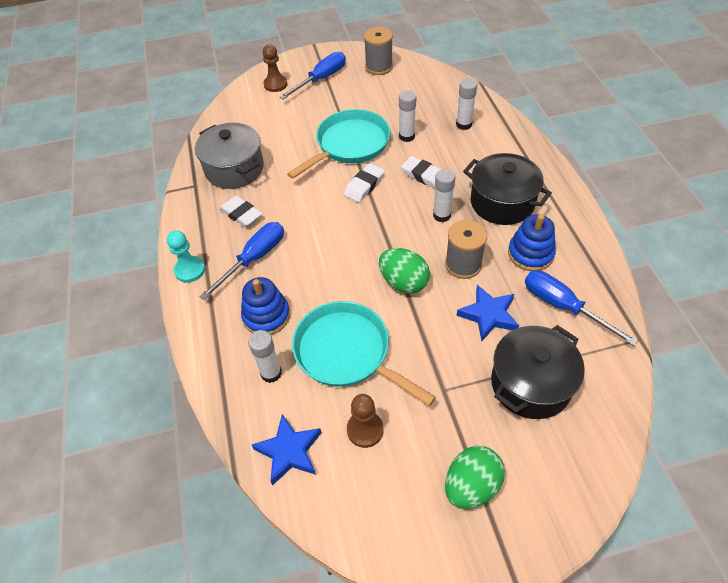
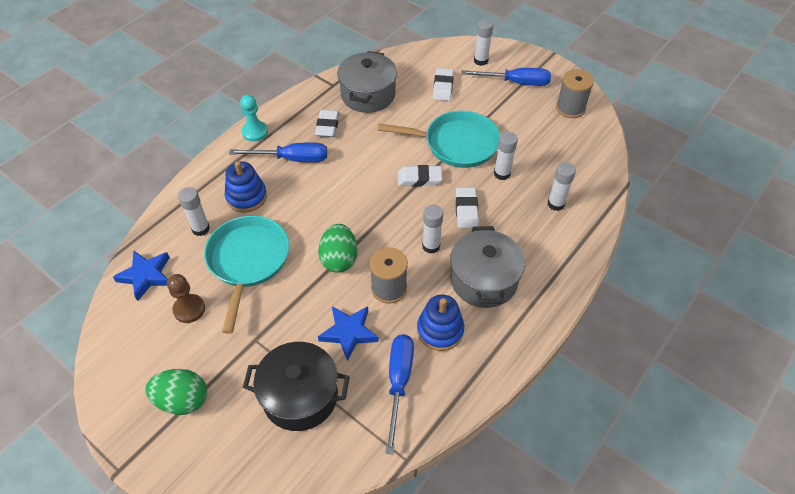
camera: 50 degrees right, 0 degrees up
brown pawn [262,44,288,92] -> white glue stick [474,19,493,66]
black pot [463,153,552,225] -> grey pot [450,226,525,308]
none -> white eraser [433,68,454,101]

